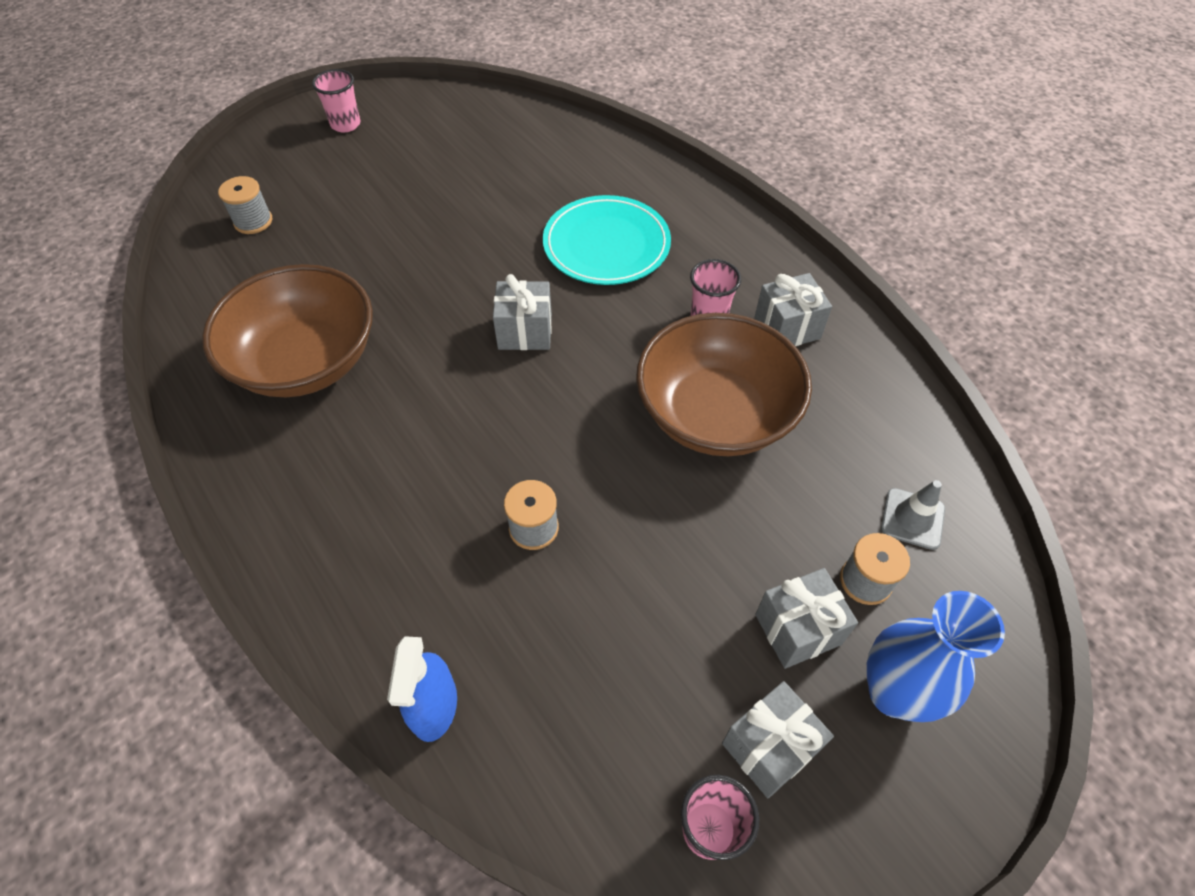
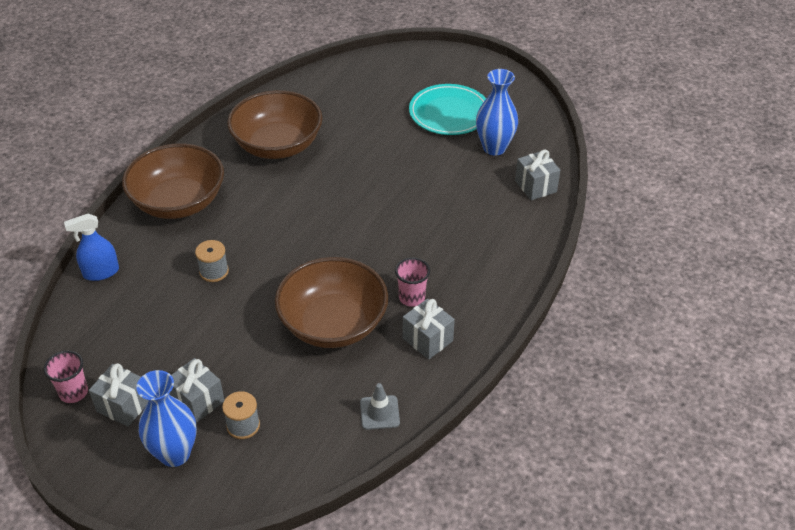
camera: 65 degrees right, 10 degrees down
grey spool [218,176,272,234] -> none
pink cup [312,69,360,133] -> none
grey gift [493,274,552,350] -> grey gift moved to [515,150,560,200]
turquoise plate [543,195,671,285] -> turquoise plate moved to [409,84,486,135]
grey traffic cone [881,480,945,550] -> grey traffic cone moved to [360,383,400,430]
none -> brown bowl [122,143,224,219]
none -> blue vase [476,69,518,156]

